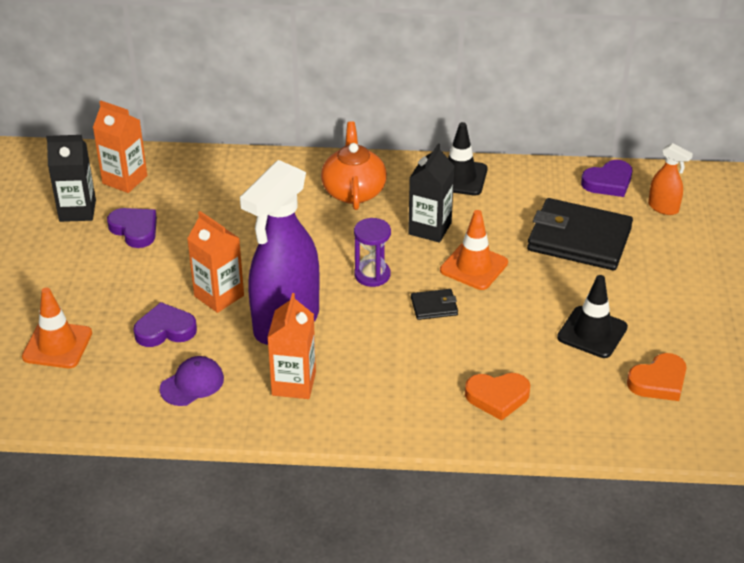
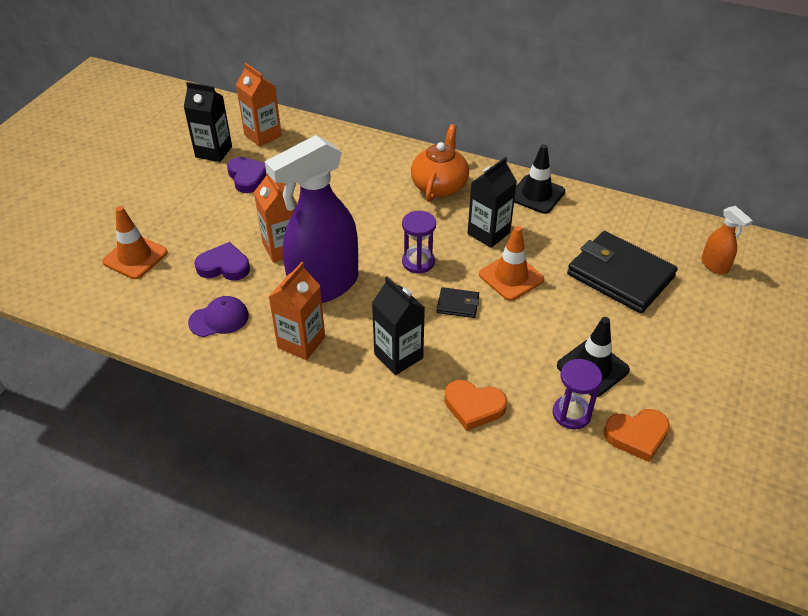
camera: 20 degrees right, 5 degrees up
purple heart [581,160,632,197] -> none
none -> black carton [372,277,425,375]
none -> purple hourglass [553,359,602,430]

